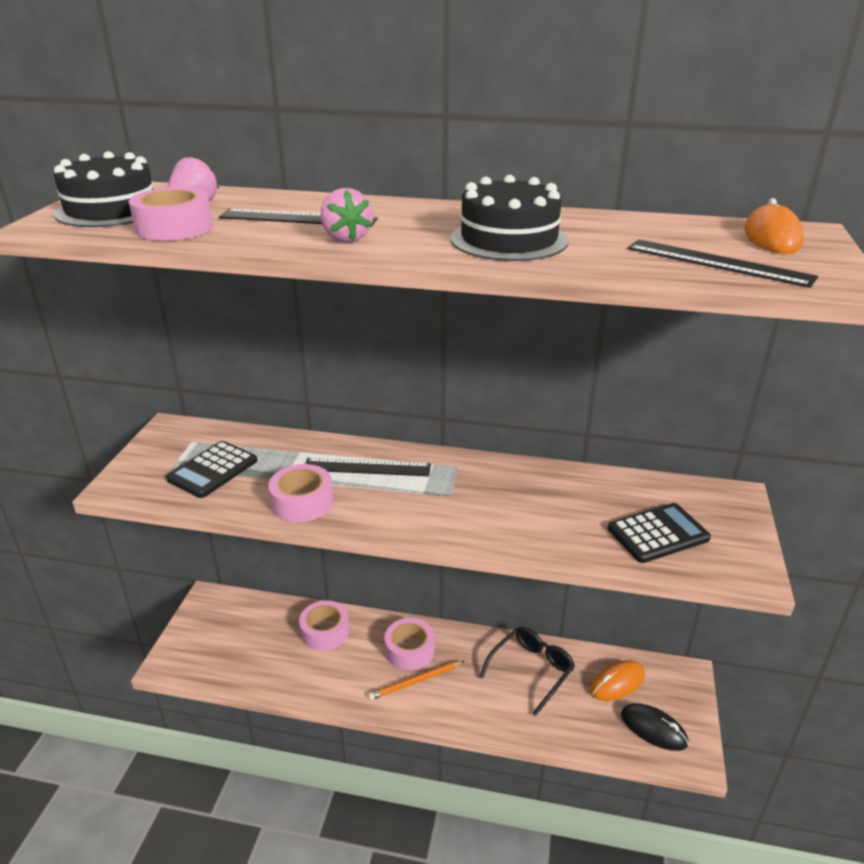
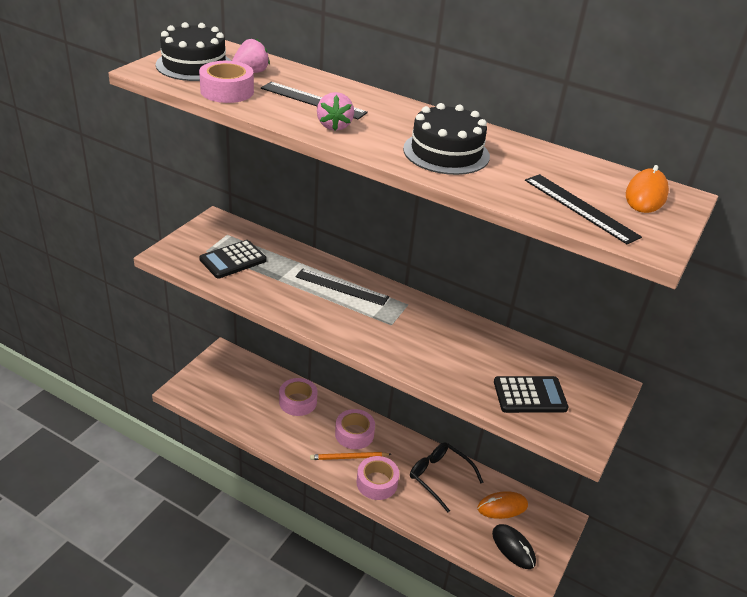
camera: 15 degrees right, 5 degrees up
pink tape [268,464,334,522] -> pink tape moved to [356,456,399,500]
black glasses [479,627,575,716] -> black glasses turned 105 degrees counterclockwise [410,442,483,512]

